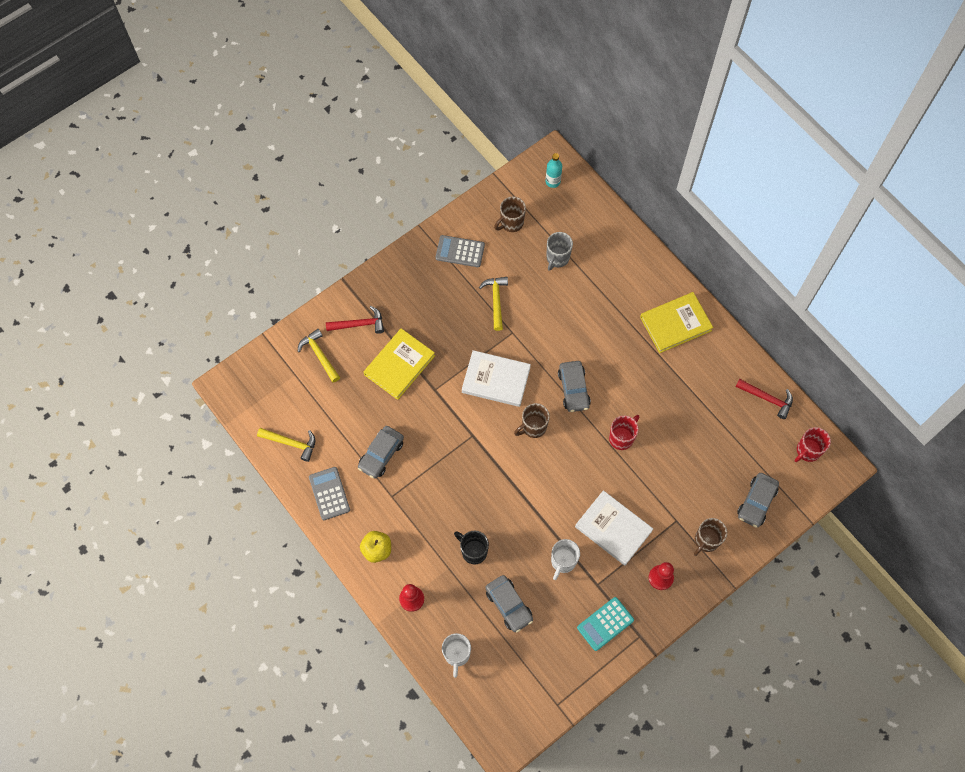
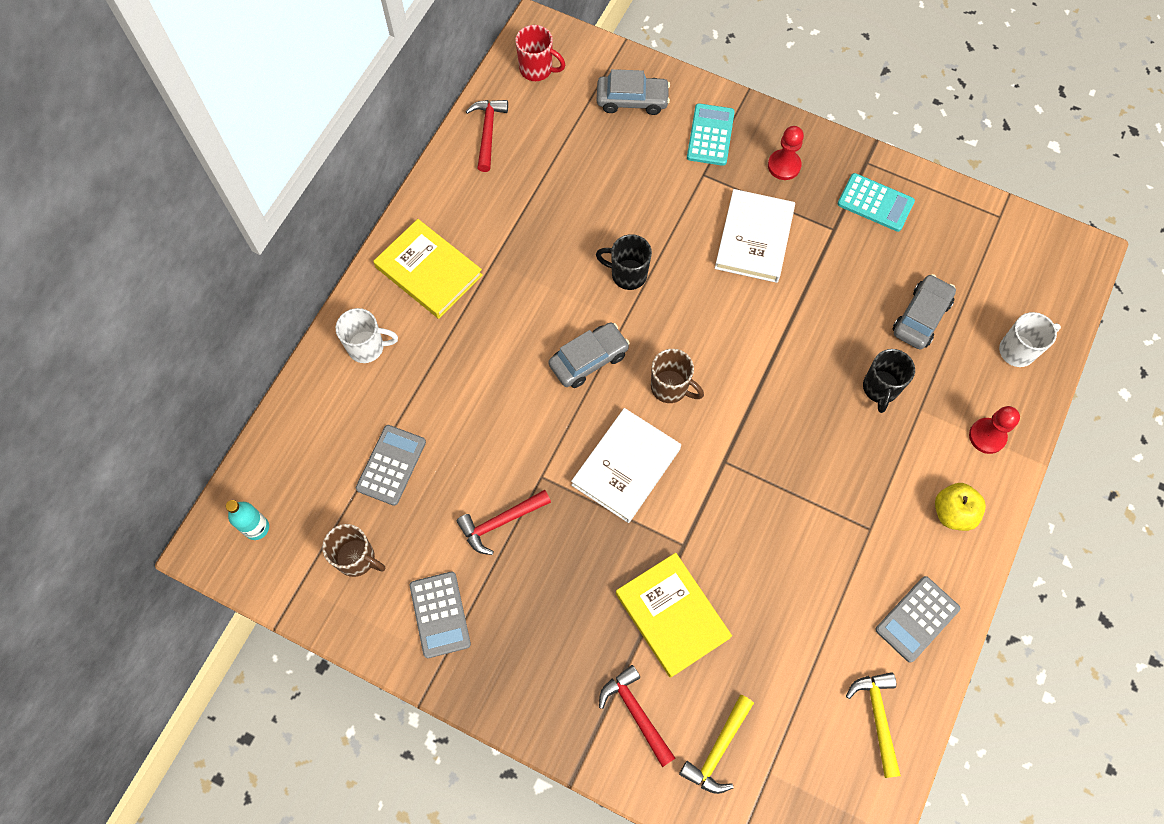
camera: 115 degrees left, 0 degrees up
grey car [358,426,404,479] -> none
yellow book [364,328,435,400] -> yellow book turned 45 degrees clockwise [616,553,732,678]
white book [462,350,531,407] -> white book turned 45 degrees clockwise [571,408,681,523]
yellow hammer [479,277,508,331] -> red hammer [456,490,551,555]
grey mug [547,232,573,271] -> grey calculator [356,425,426,506]
white mug [551,539,580,580] -> white mug moved to [336,308,398,363]
red mug [609,415,640,450] -> black mug [596,234,652,290]
brown mug [694,518,727,556] -> turquoise calculator [687,103,735,166]

